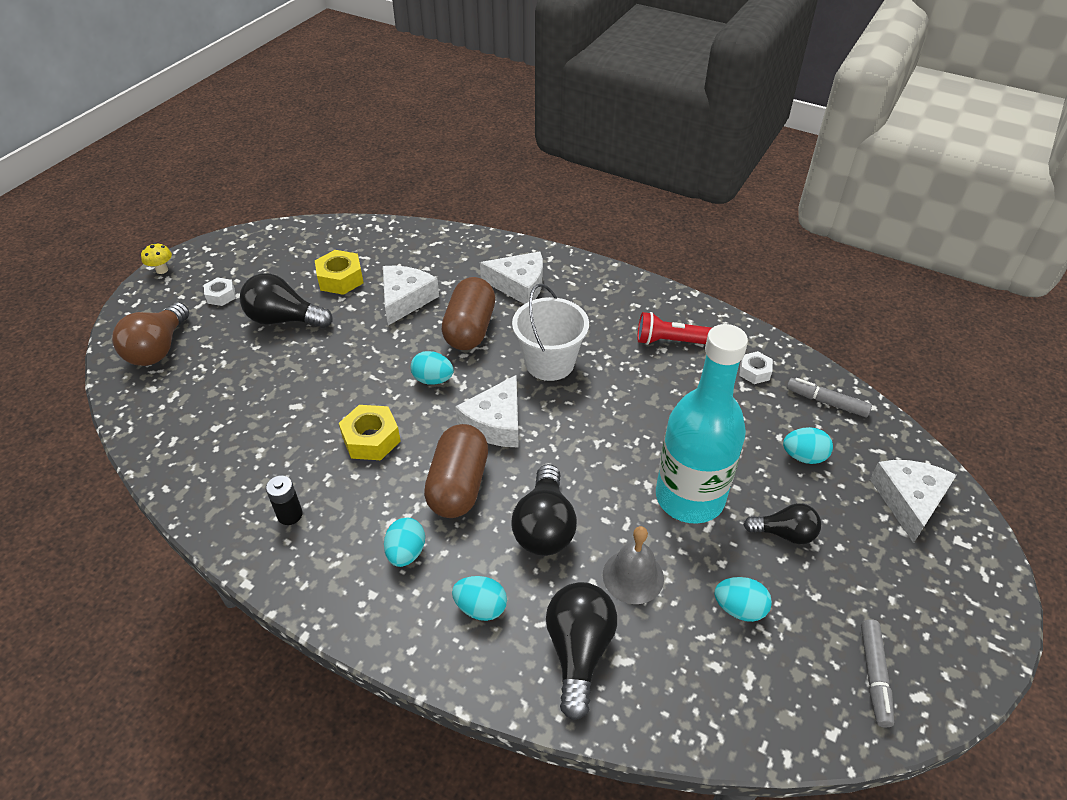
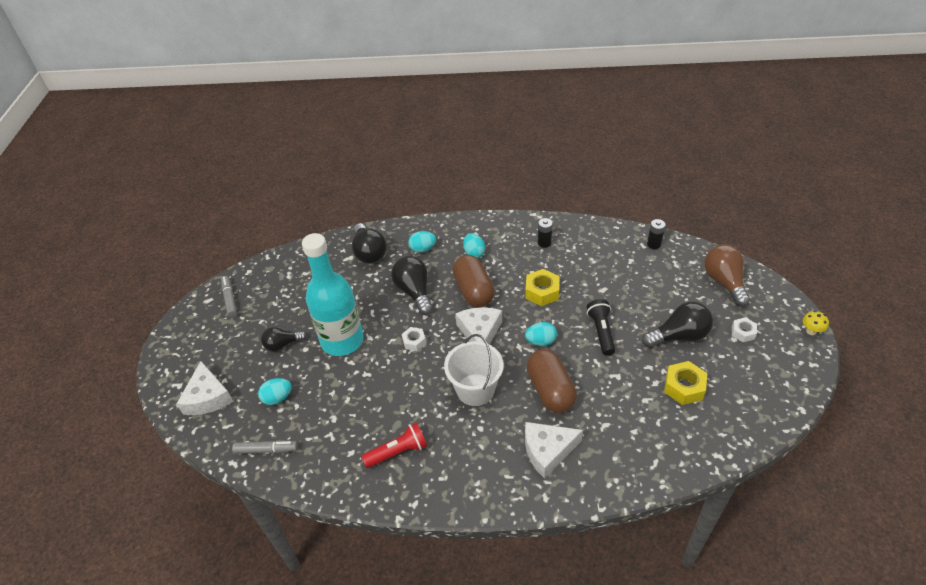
camera: 155 degrees right, 0 degrees up
white cheese [383,266,439,326] -> none
grey bell [603,526,664,604] -> none
turquoise egg [714,577,772,622] -> none
white nut [739,351,773,384] -> white nut moved to [402,327,426,351]
none -> black flashlight [587,299,615,356]
none -> black battery [647,219,666,249]

